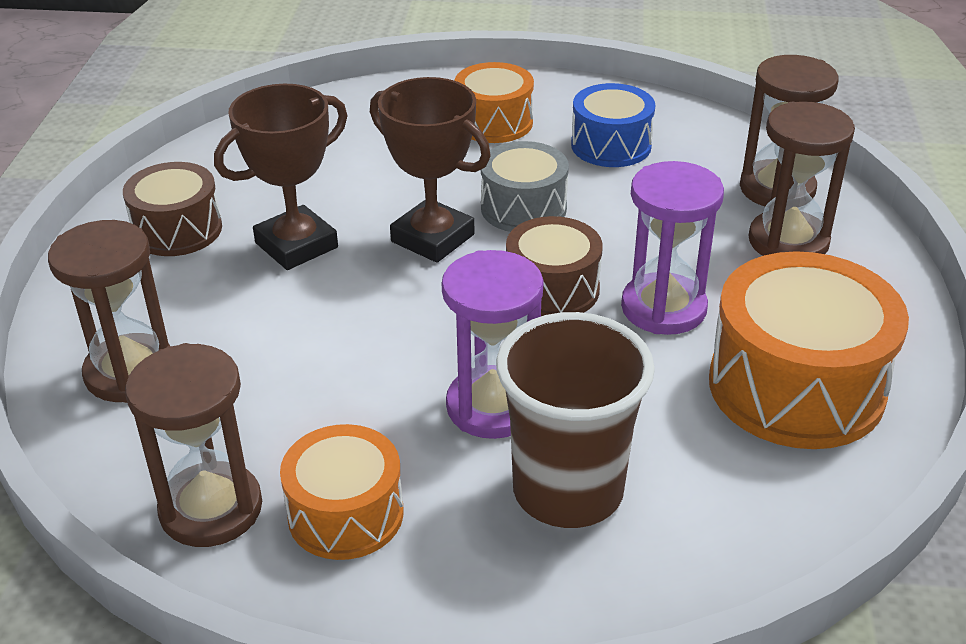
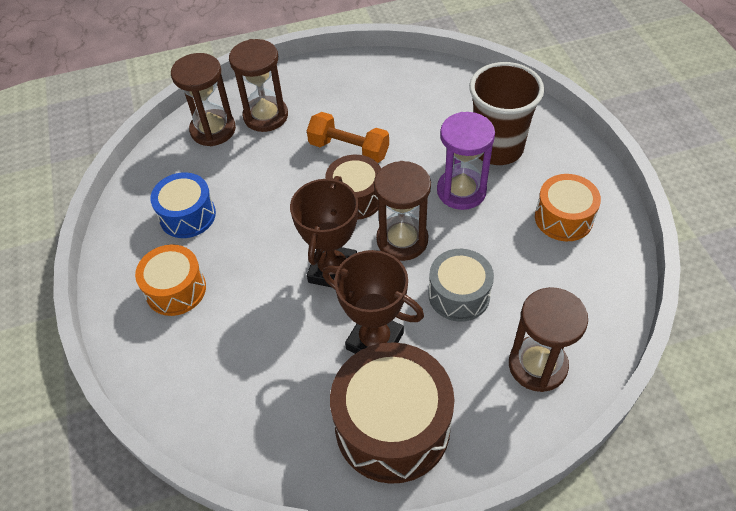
camera: 110 degrees left, 15 degrees up
brown drum [123,162,222,256] -> brown drum [330,342,454,484], size x1.68
brown hourglass [125,343,262,547] -> brown hourglass moved to [374,161,431,261]
grey drum [481,141,569,232] -> grey drum moved to [428,249,494,322]
purple hourglass [621,161,724,335] -> orange dumbbell [307,112,389,163]
orange drum [709,251,909,449] -> none

